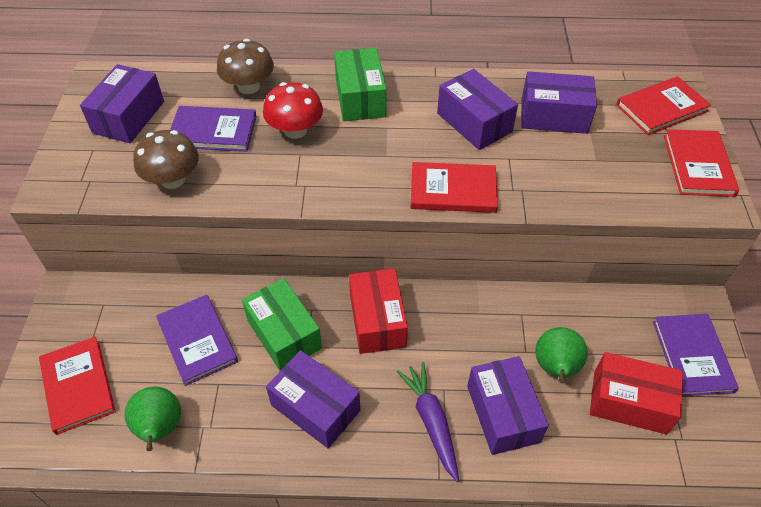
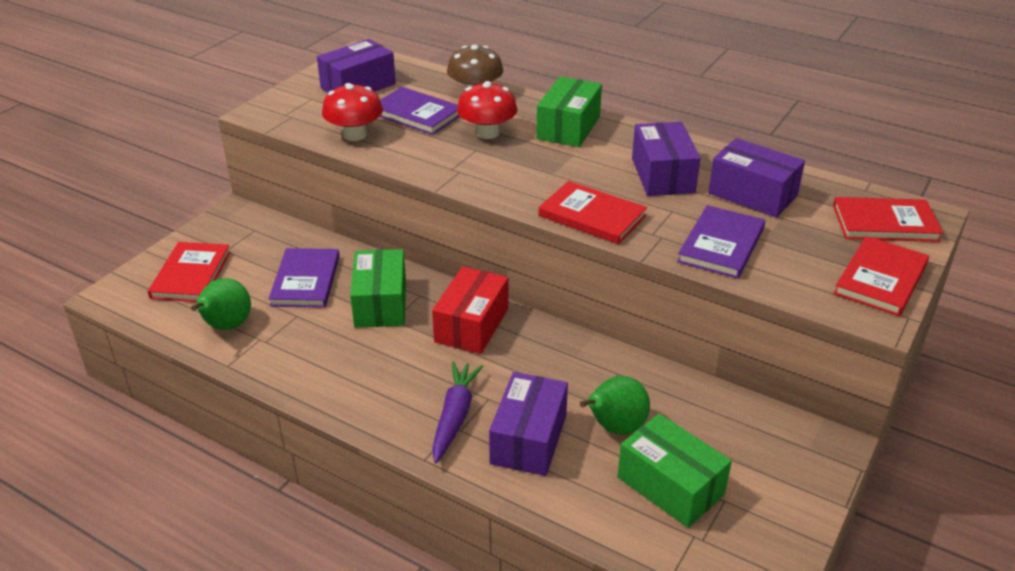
camera: 30 degrees right, 15 degrees down
brown mushroom [133,130,199,189] -> red mushroom [322,83,383,141]
purple box [266,350,360,448] -> none
red box [590,352,683,434] -> green box [617,413,732,528]
purple book [653,314,739,397] -> purple book moved to [677,205,765,279]

